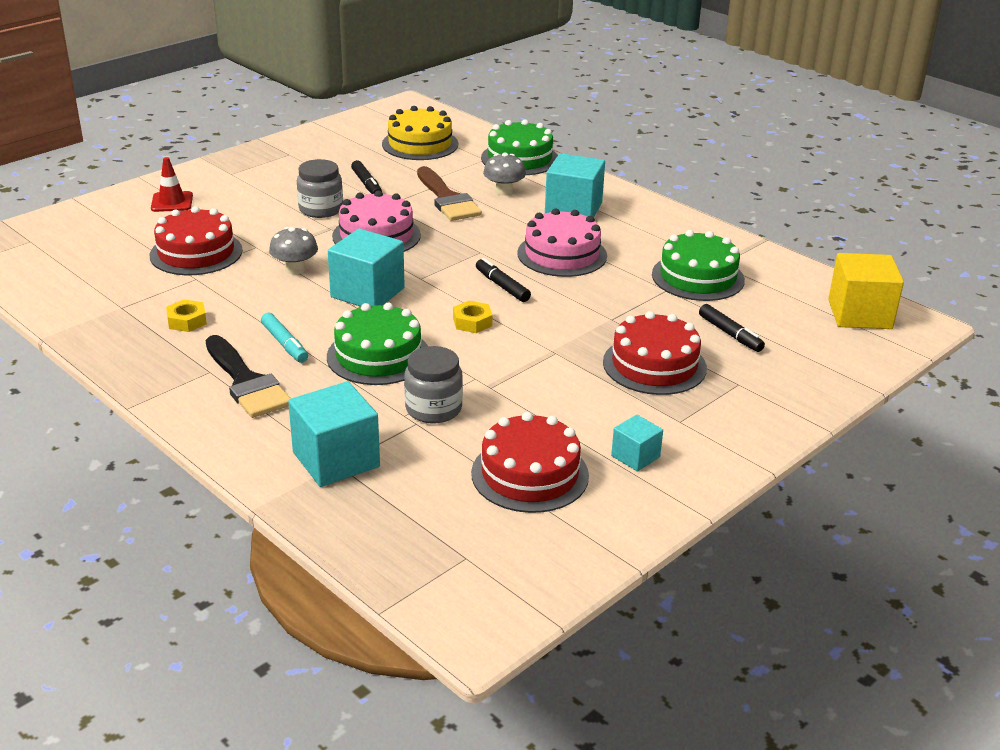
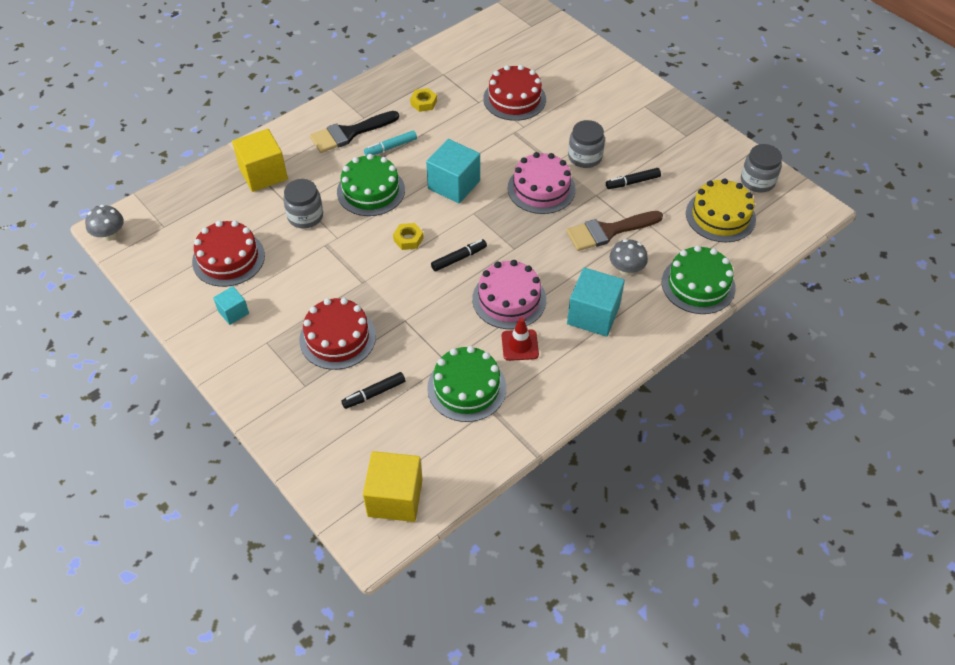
camera: 95 degrees right, 20 degrees up
red traffic cone [151,157,193,212] -> red traffic cone moved to [502,318,539,361]
grey mushroom [269,227,318,274] -> grey mushroom moved to [85,205,124,241]
turquoise cube [288,381,380,487] -> yellow cube [232,129,288,192]
none -> grey jar [741,144,782,192]

